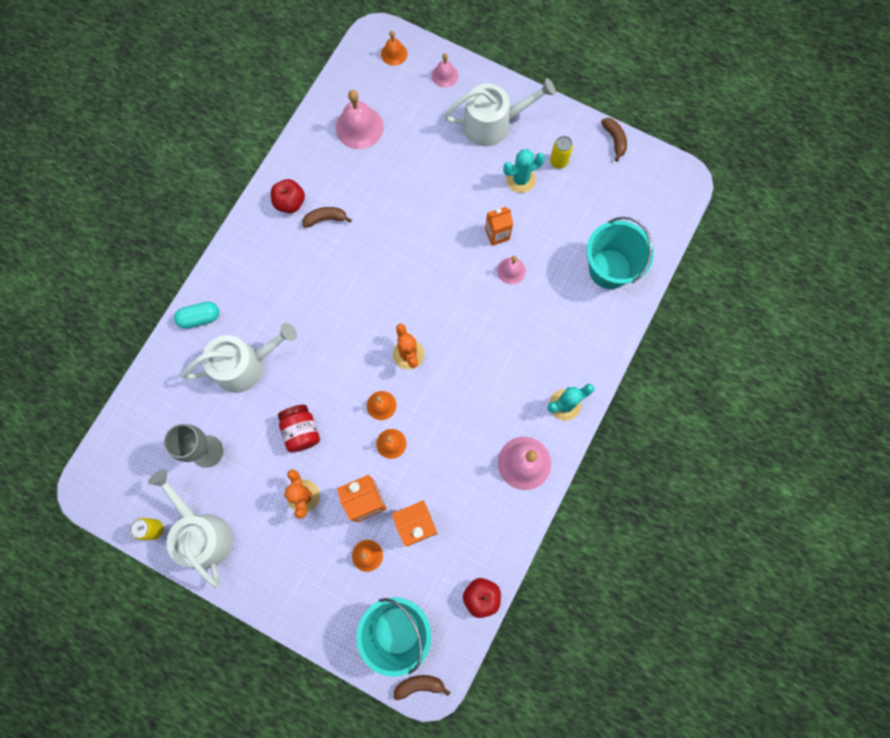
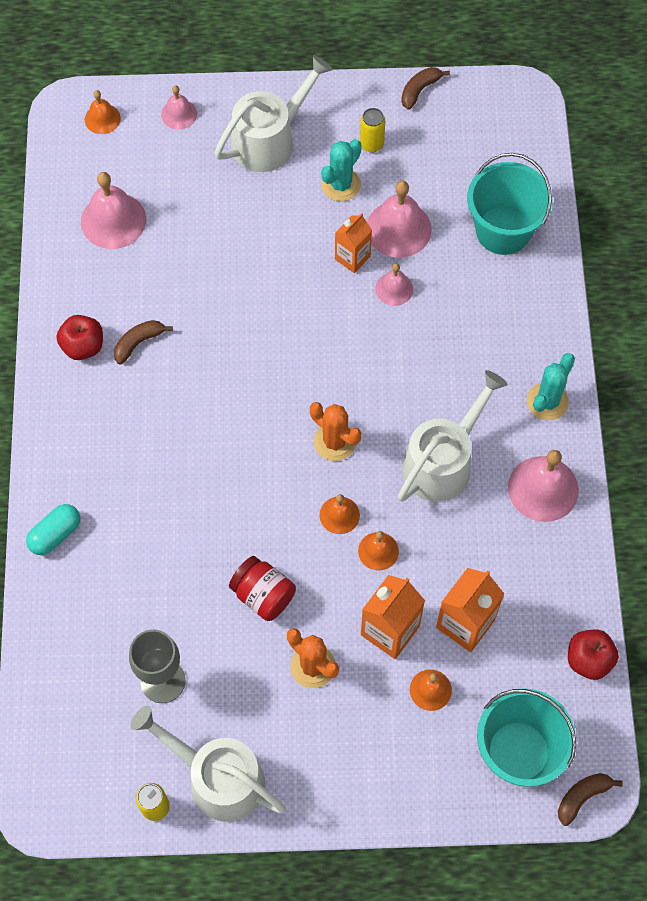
camera: 30 degrees left, 10 degrees down
white watering can [182,323,297,393] -> white watering can moved to [398,370,508,502]
brown banana [601,118,627,162] -> brown banana turned 90 degrees counterclockwise [401,67,450,110]
none -> pink bell [367,181,432,258]

